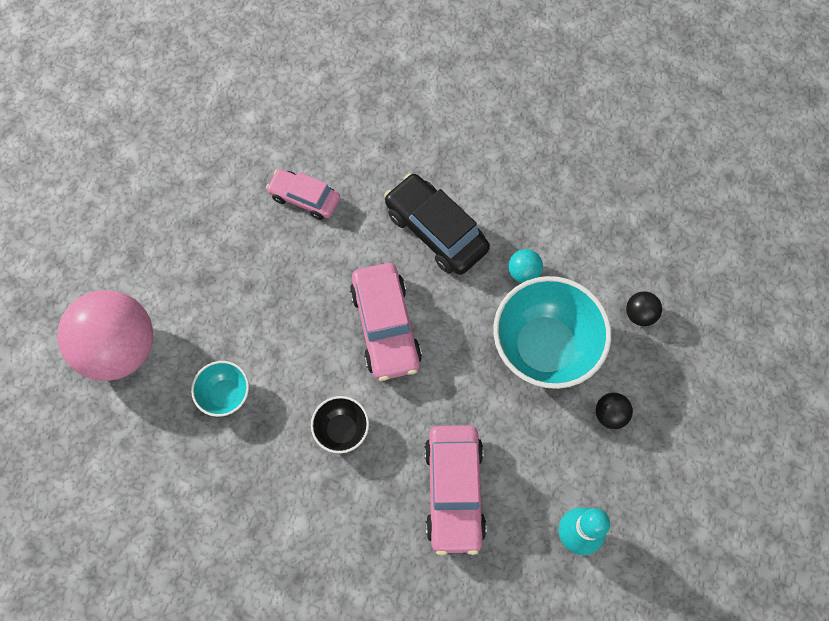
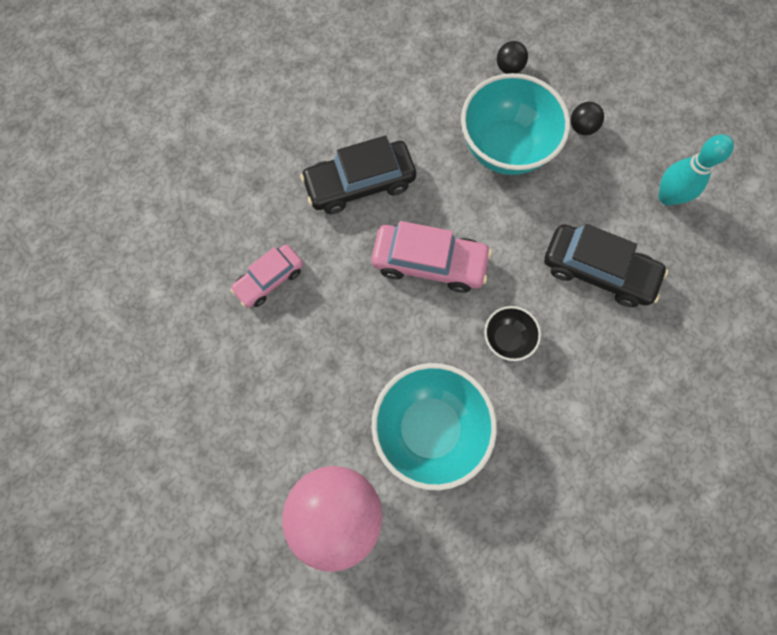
camera: 65 degrees left, 5 degrees up
turquoise bowl [191,361,249,417] -> turquoise bowl [371,363,497,490], size x2.03
pink car [424,425,487,555] -> black car [544,224,668,307]
turquoise ball [508,249,543,283] -> none

